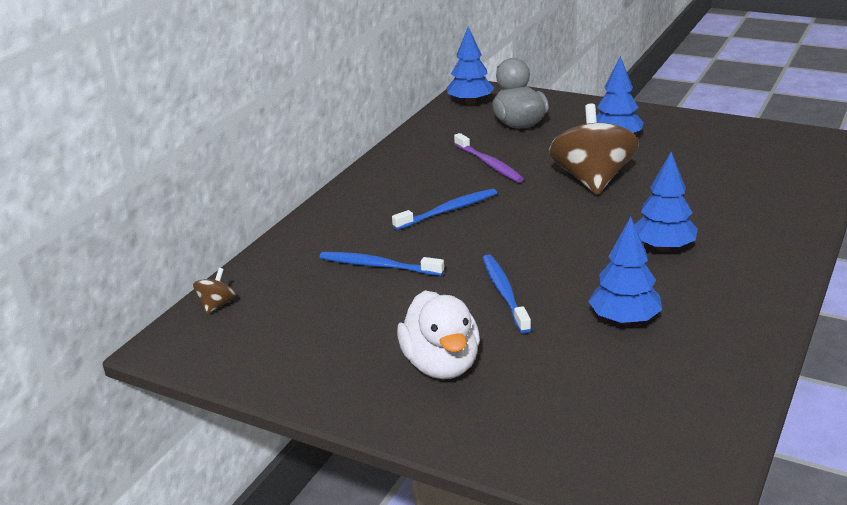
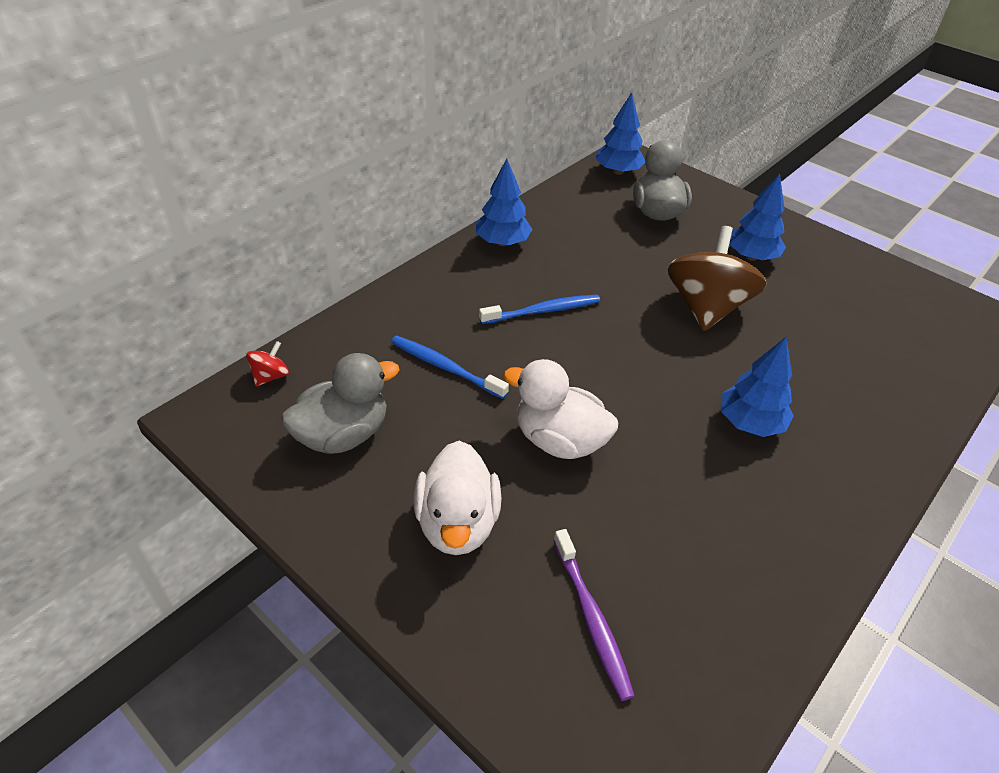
camera: 10 degrees right, 15 degrees up
brown spinning top [193,268,236,314] -> red spinning top [246,341,289,387]
purple toothbrush [454,133,524,183] -> purple toothbrush moved to [553,529,635,701]
blue toothbrush [483,254,531,334] -> white duck [503,359,618,459]
blue tree [588,217,662,325] -> blue tree moved to [476,159,533,246]
none -> grey duck [281,353,400,454]

